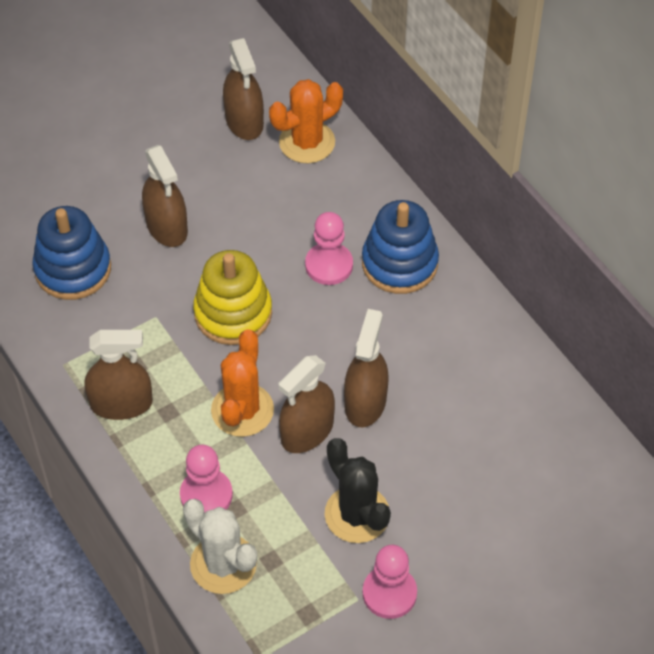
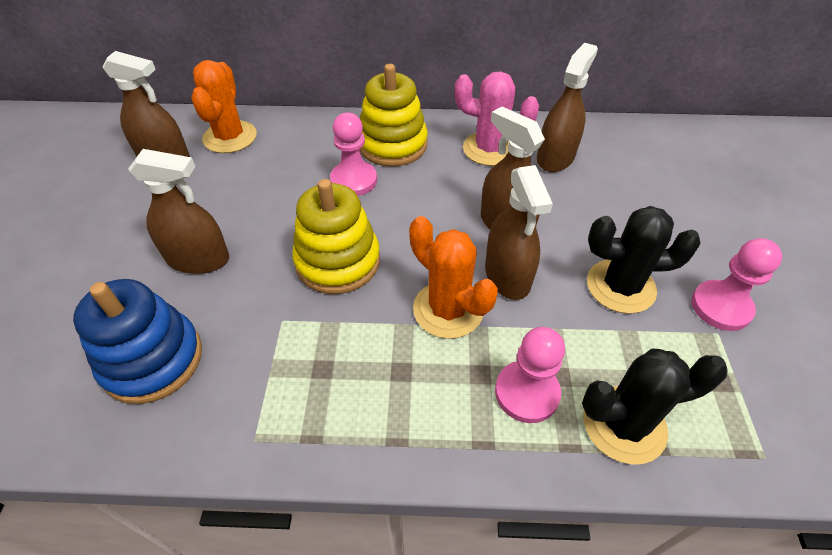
camera: 55 degrees left, 5 degrees down
brown spray bottle [84,330,153,420] -> brown spray bottle moved to [537,43,598,172]
white cactus [183,499,257,594] -> black cactus [582,348,728,464]
blue stacking toy [362,200,439,294] -> yellow stacking toy [359,64,428,167]
none -> pink cactus [454,71,539,166]

